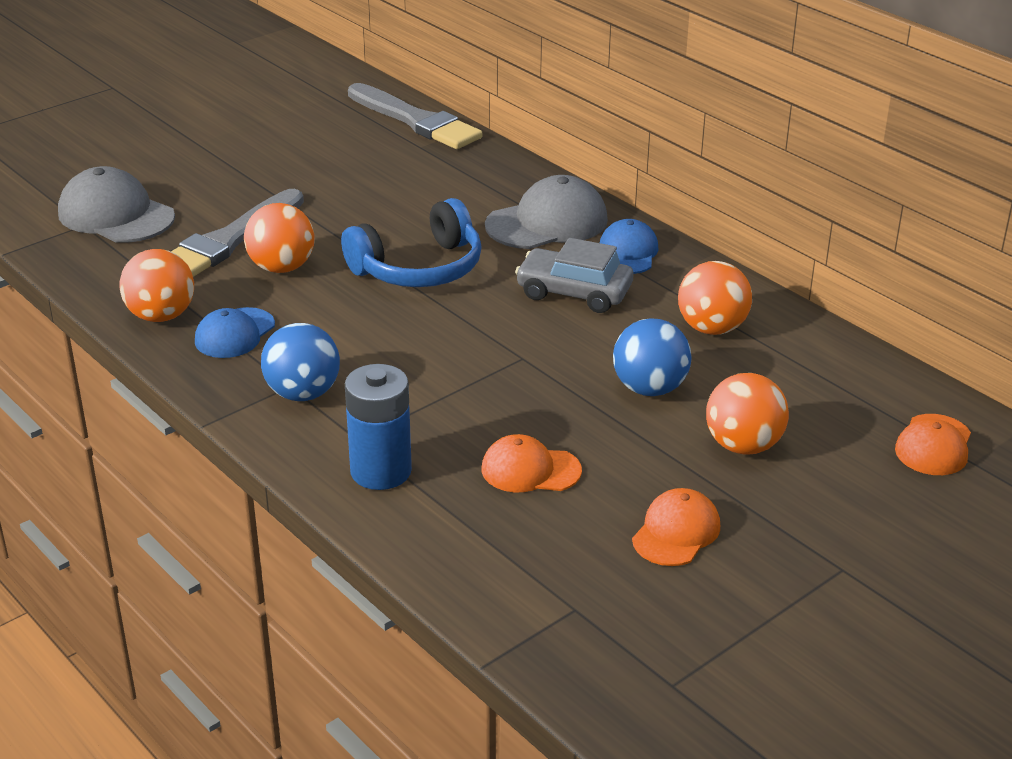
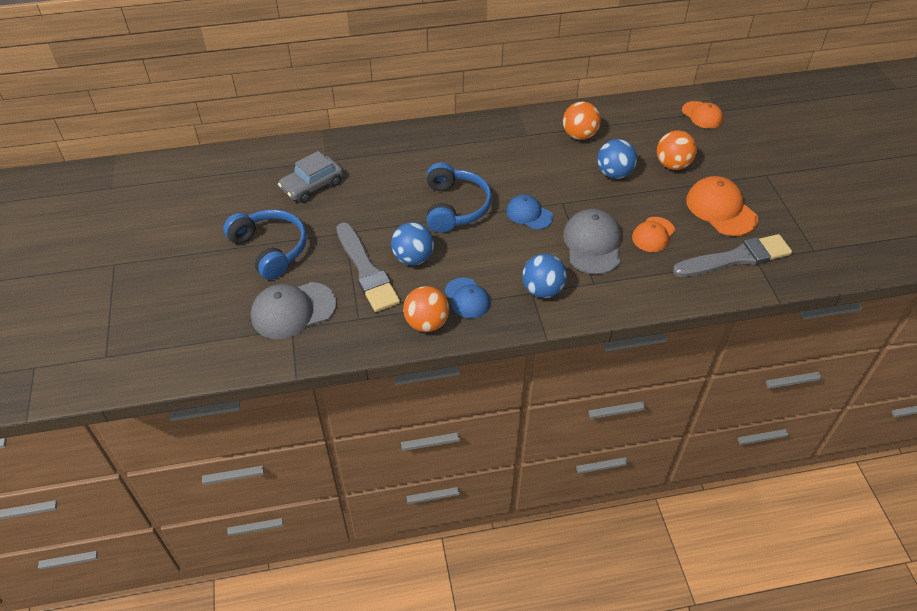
camera: 60 degrees left, 15 degrees up
orange ball [244,203,315,273] -> blue ball [391,222,434,265]
blue battery [345,364,412,490] -> none
grey brush [348,83,483,149] -> grey brush moved to [673,234,792,277]
grey cap [485,175,608,249] -> grey cap moved to [563,209,621,274]
grey car [515,238,633,313] -> grey car moved to [278,151,343,203]
blue cap [600,219,659,274] -> blue cap moved to [506,194,553,230]
orange cap [632,488,720,566] -> orange cap [686,176,758,236], size x1.59
none -> blue headphones [223,209,307,280]

